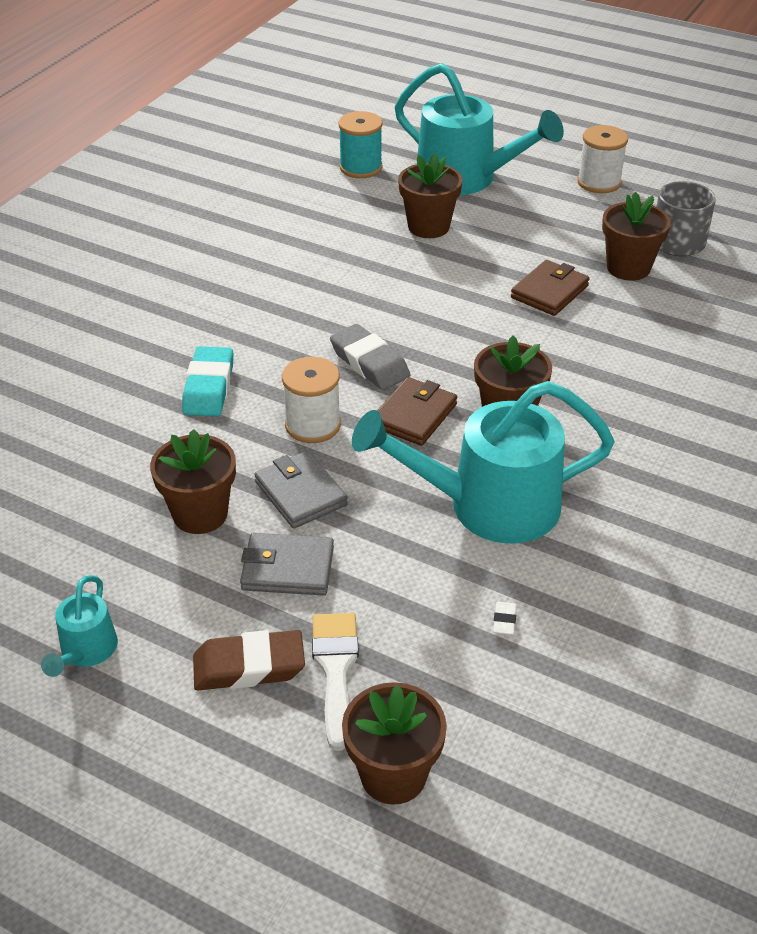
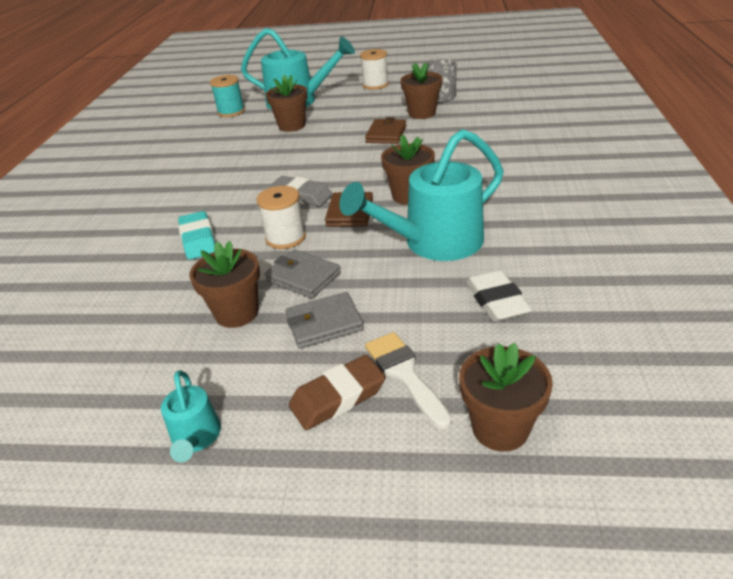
camera: 20 degrees left, 5 degrees down
white eraser [493,602,517,635] -> white eraser [466,270,532,322], size x2.31

